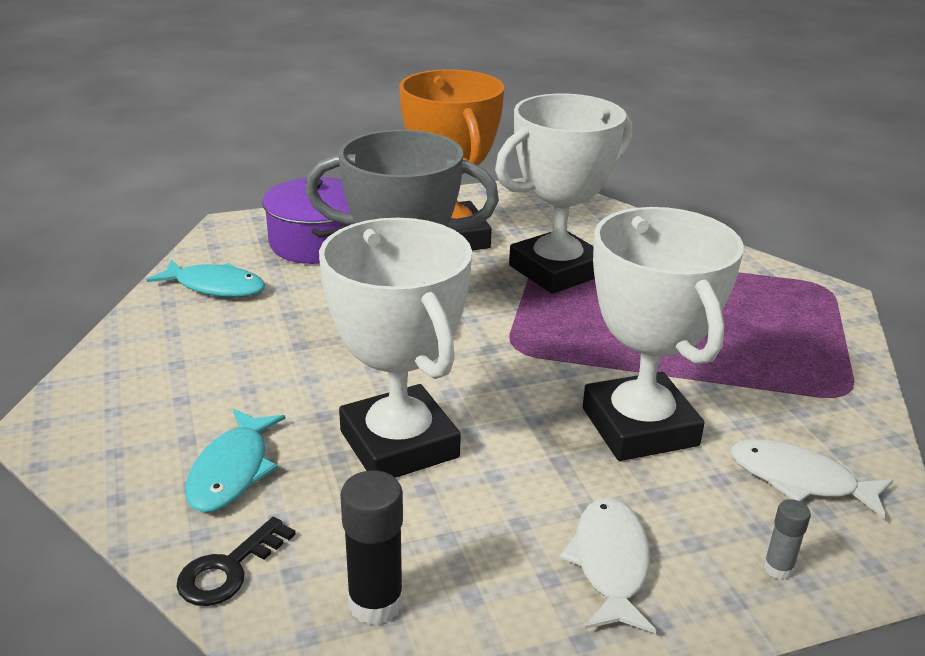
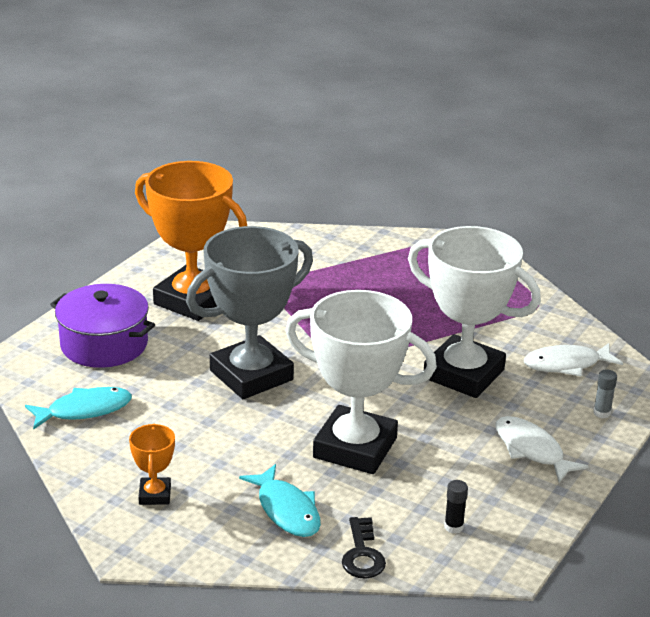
camera: 40 degrees left, 0 degrees up
black glue stick [340,470,403,625] -> black glue stick [444,480,468,534], size x0.56
white trophy [495,94,632,294] -> none
none -> orange trophy [129,424,175,505]

